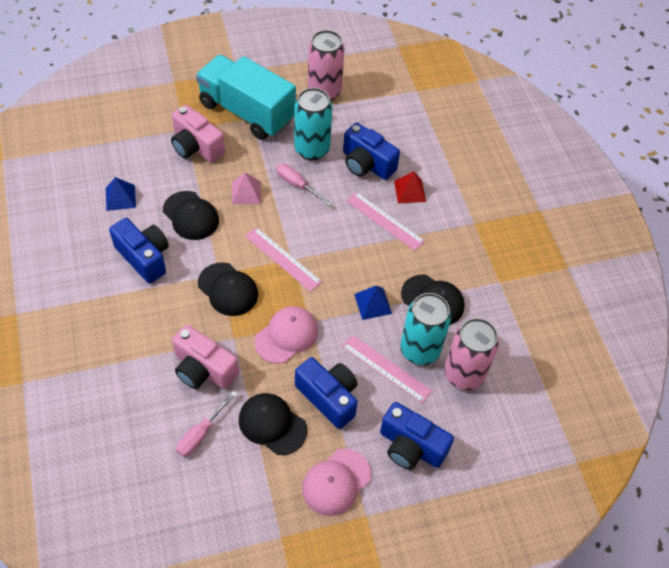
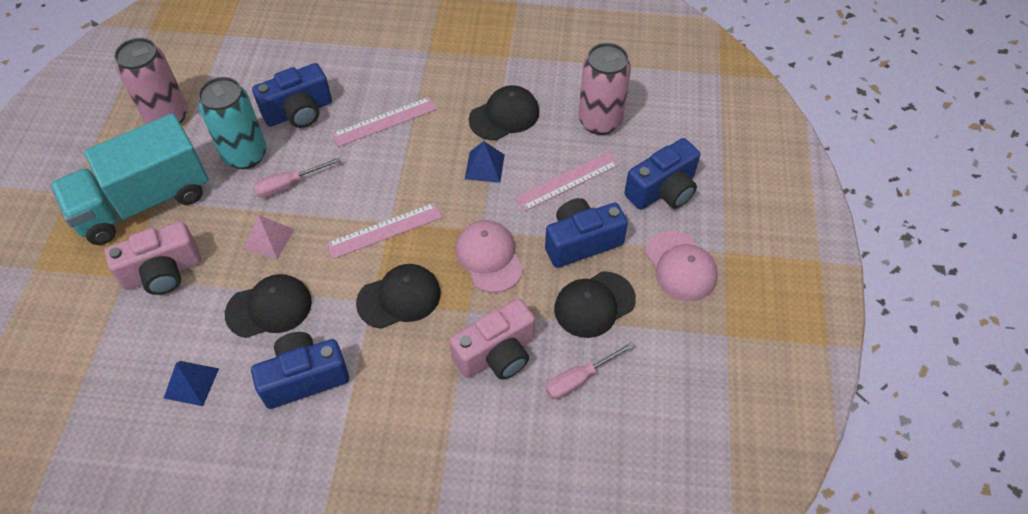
camera: 65 degrees left, 0 degrees up
pink screwdriver [176,391,237,457] -> pink screwdriver turned 90 degrees clockwise [546,341,635,399]
red pyramid [394,171,426,203] -> none
turquoise can [400,293,451,365] -> none

